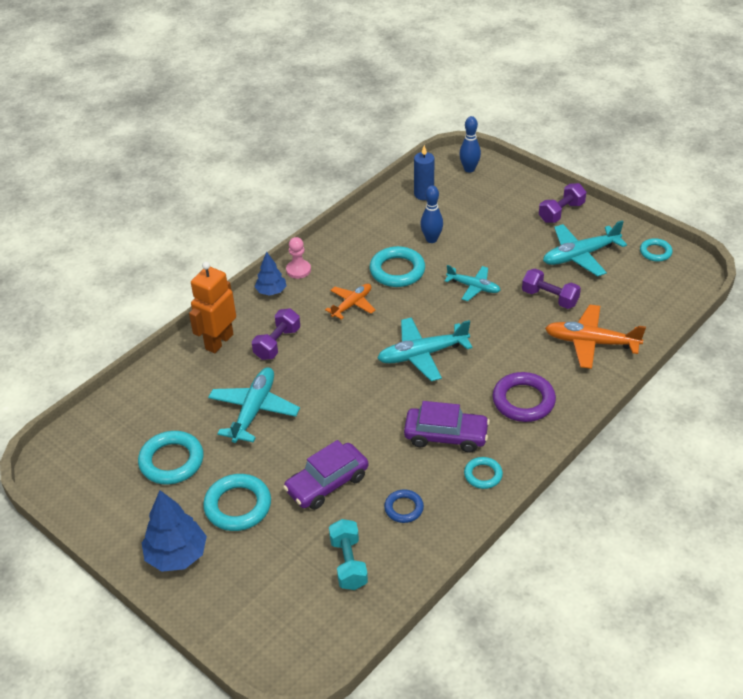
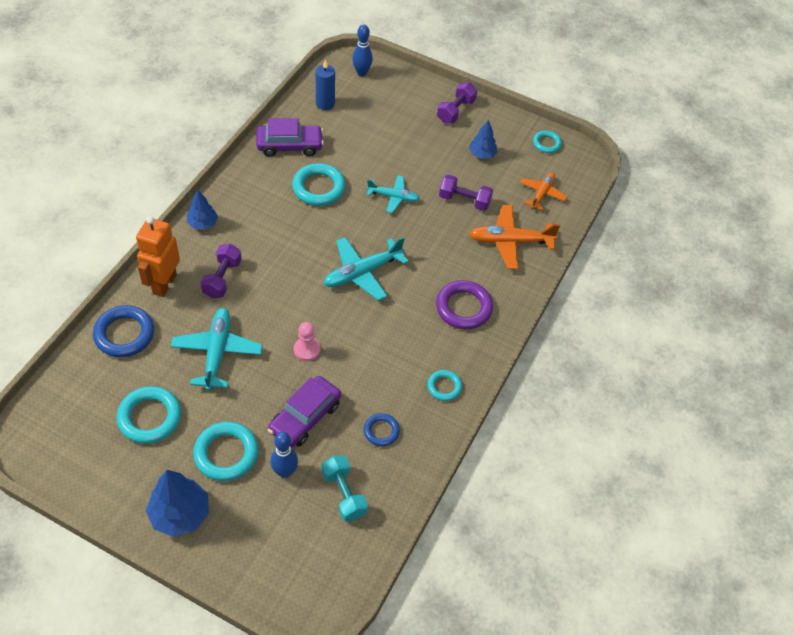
camera: 20 degrees left, 10 degrees up
pink pawn [286,237,311,279] -> pink pawn moved to [294,322,320,361]
orange plane [325,284,375,320] -> orange plane moved to [520,172,567,210]
purple car [404,401,490,453] -> purple car moved to [256,118,324,157]
blue bowling pin [420,185,443,243] -> blue bowling pin moved to [270,432,298,478]
turquoise plane [543,220,627,277] -> blue tree [469,120,497,159]
none -> blue ring [93,305,154,357]

